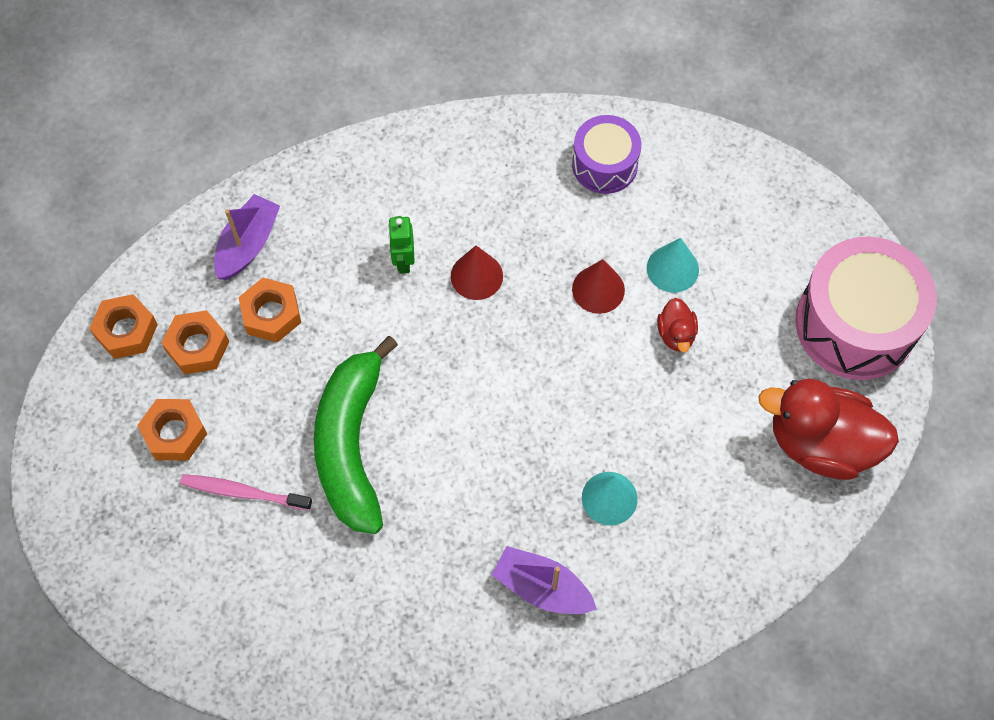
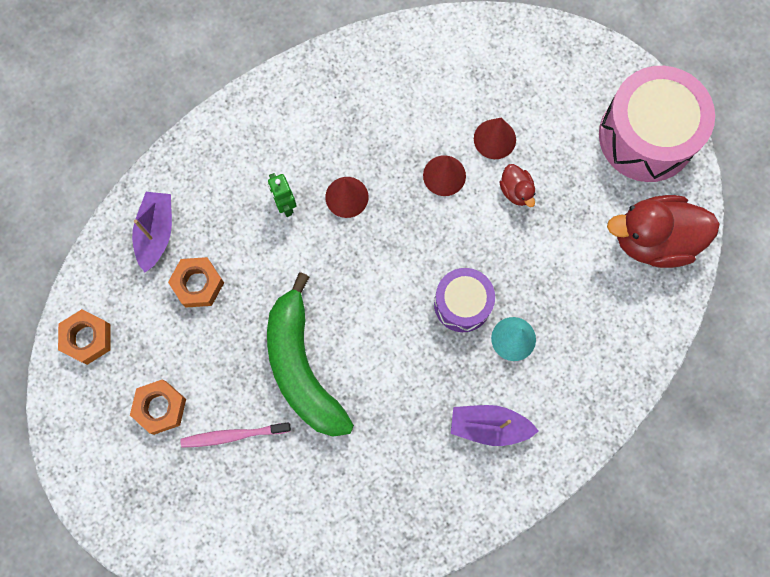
camera: 20 degrees left, 10 degrees up
orange nut [162,310,229,374] -> none
purple drum [572,115,641,194] -> purple drum moved to [434,268,495,332]
turquoise cone [647,238,699,293] -> red cone [474,117,516,159]

